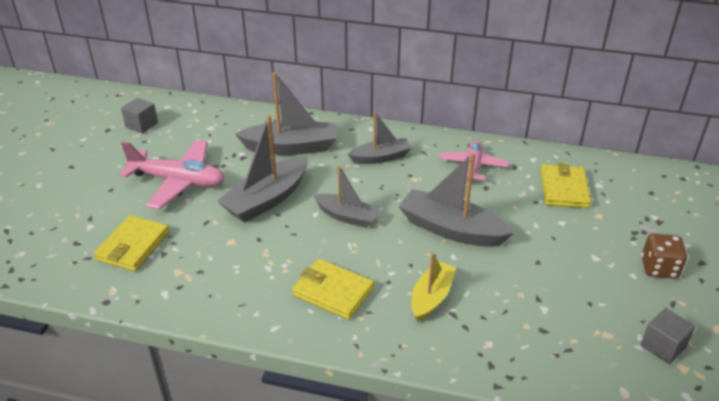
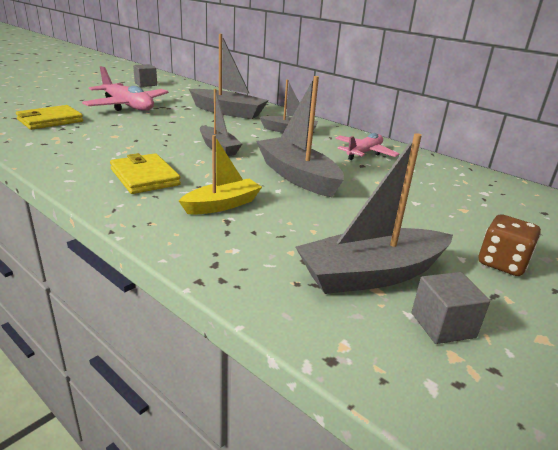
camera: 25 degrees right, 10 degrees down
grey boat [217,115,308,223] -> grey boat moved to [296,133,453,294]
yellow wallet [541,163,591,208] -> none

